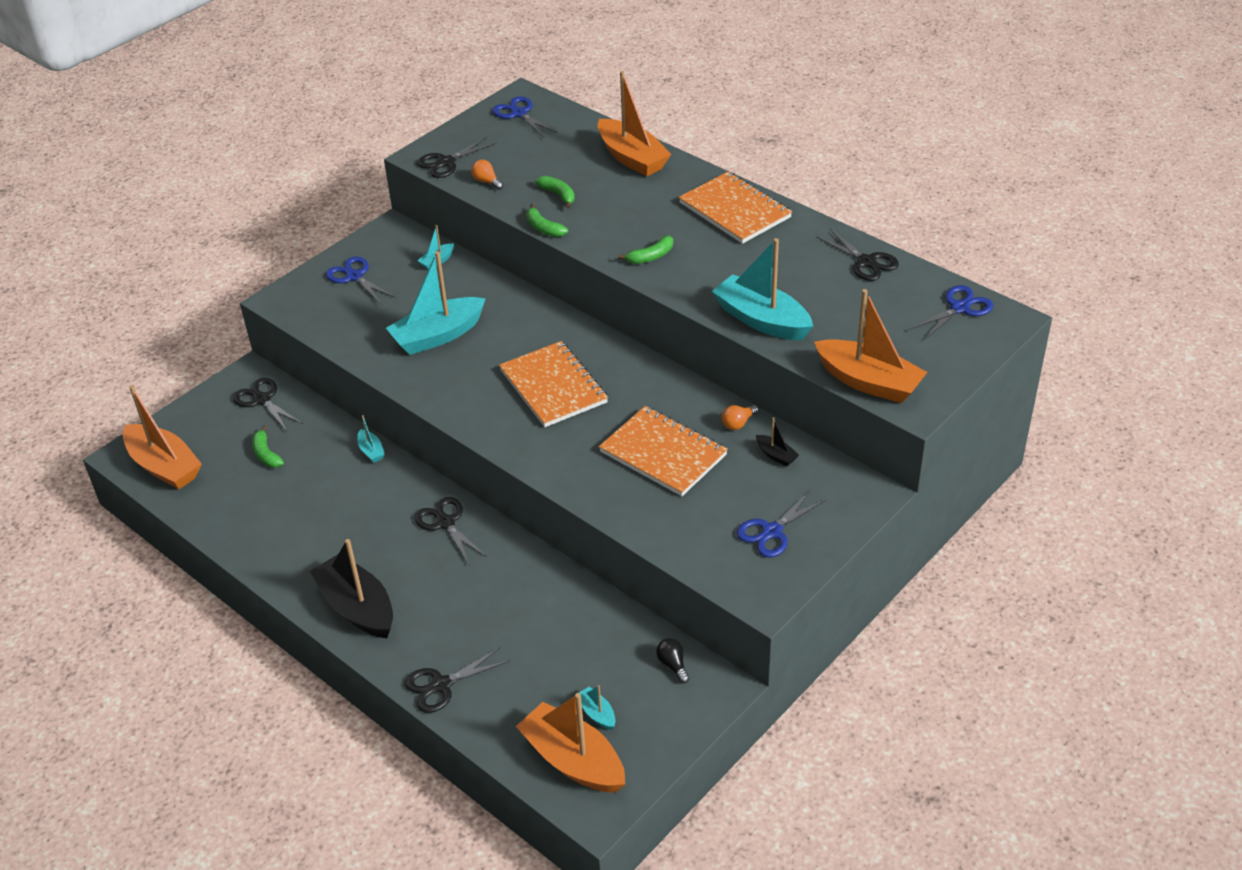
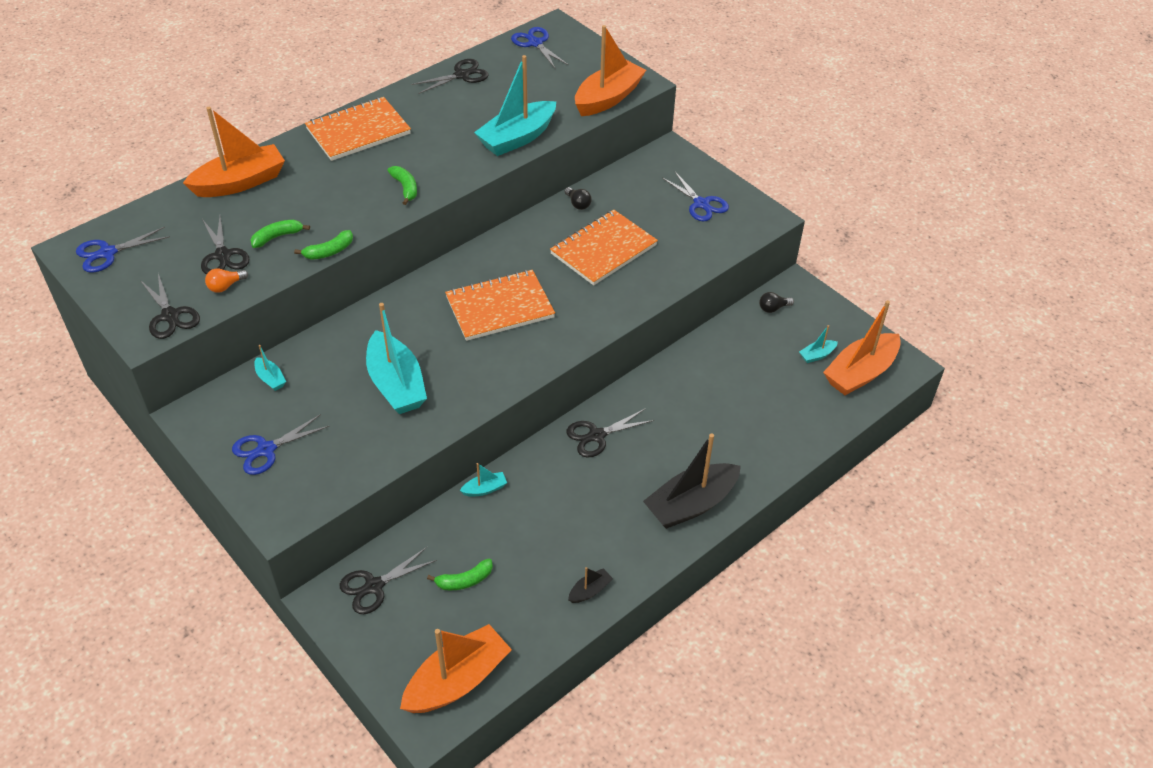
camera: 85 degrees left, 5 degrees up
black scissors [405,648,510,713] -> black scissors moved to [201,216,249,275]
orange light bulb [722,405,758,430] -> black light bulb [564,187,592,210]
black boat [756,417,799,466] -> black boat moved to [568,567,613,603]

